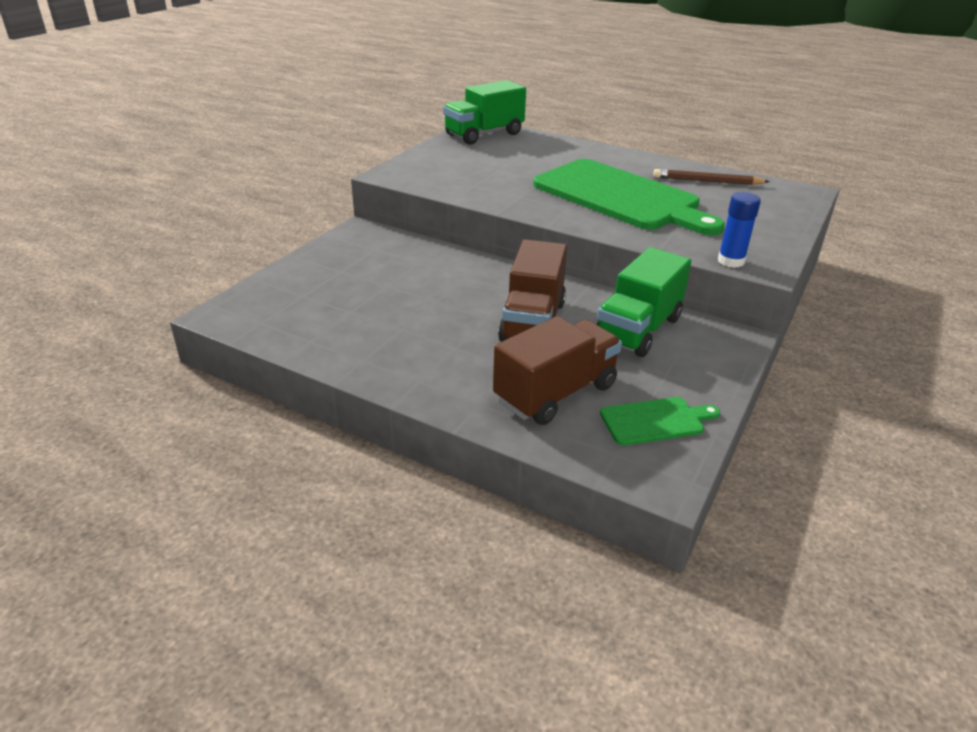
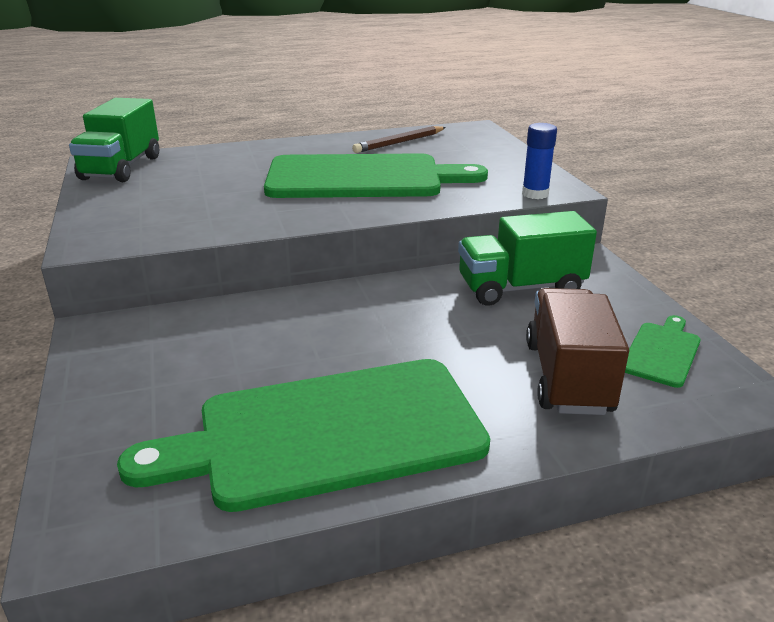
camera: 45 degrees left, 5 degrees down
brown truck [498,239,567,341] -> none
green truck [596,247,691,357] -> green truck turned 90 degrees clockwise [458,211,597,306]
none -> green cutting board [117,359,490,512]

